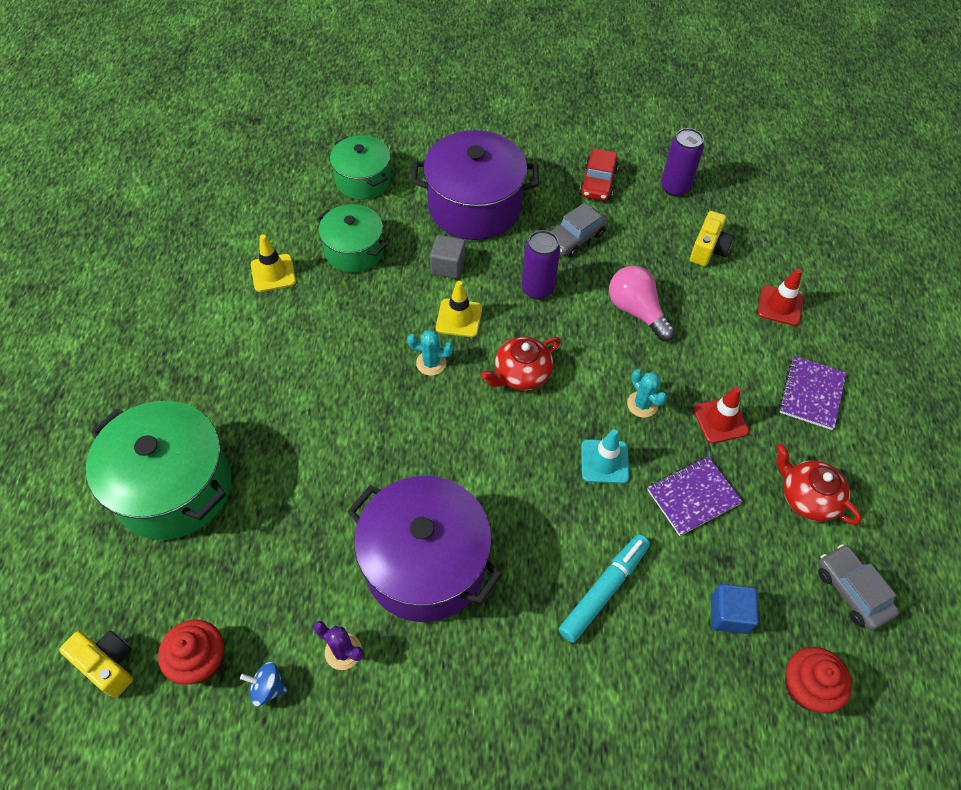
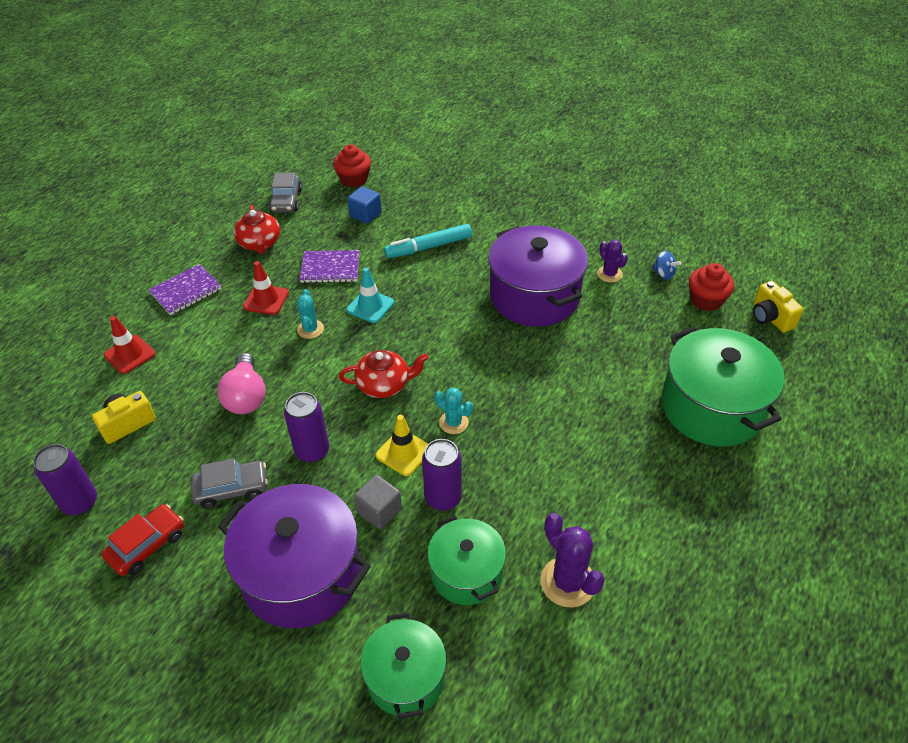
camera: 150 degrees left, 10 degrees down
yellow traffic cone [251,234,296,292] -> purple cactus [541,513,605,608]
none -> purple can [422,439,462,511]

